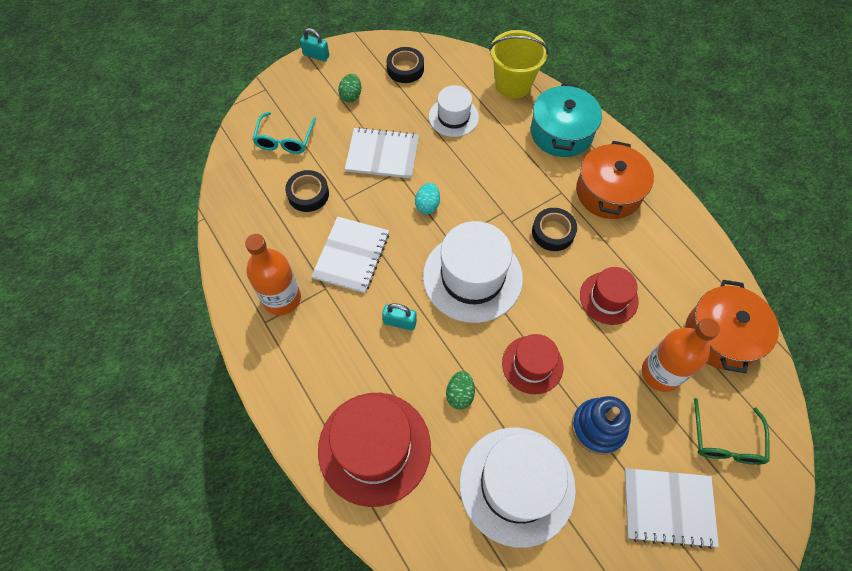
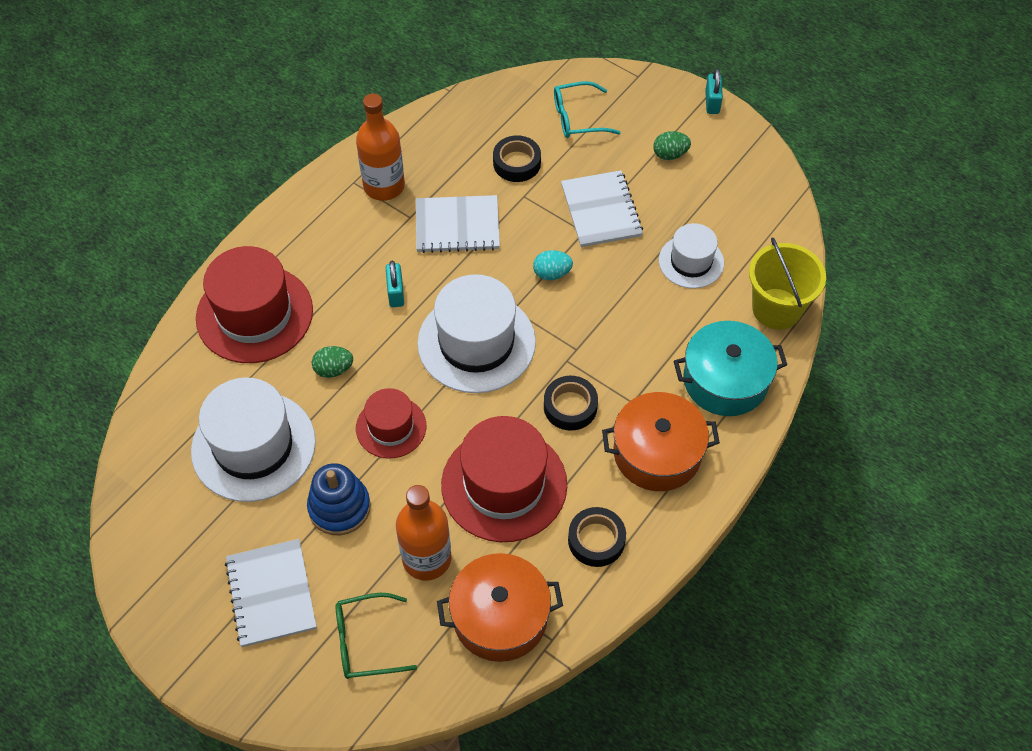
camera: 70 degrees right, 5 degrees down
black tape [387,47,424,83] -> black tape moved to [568,507,626,567]
red hat [580,267,639,325] -> red hat [441,416,567,542], size x1.74

